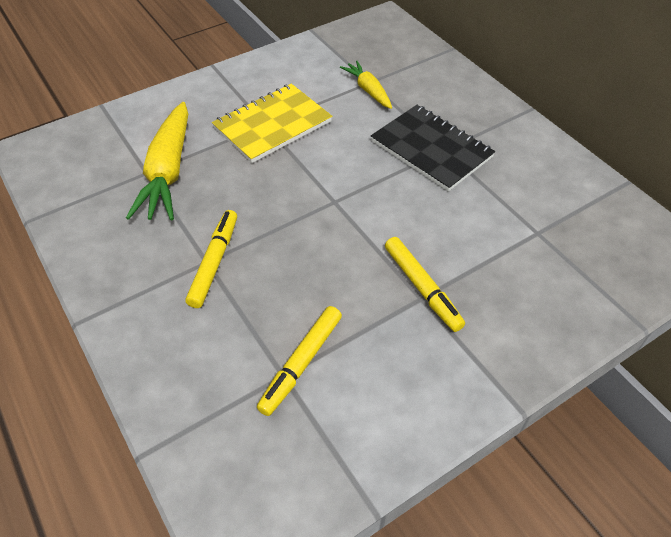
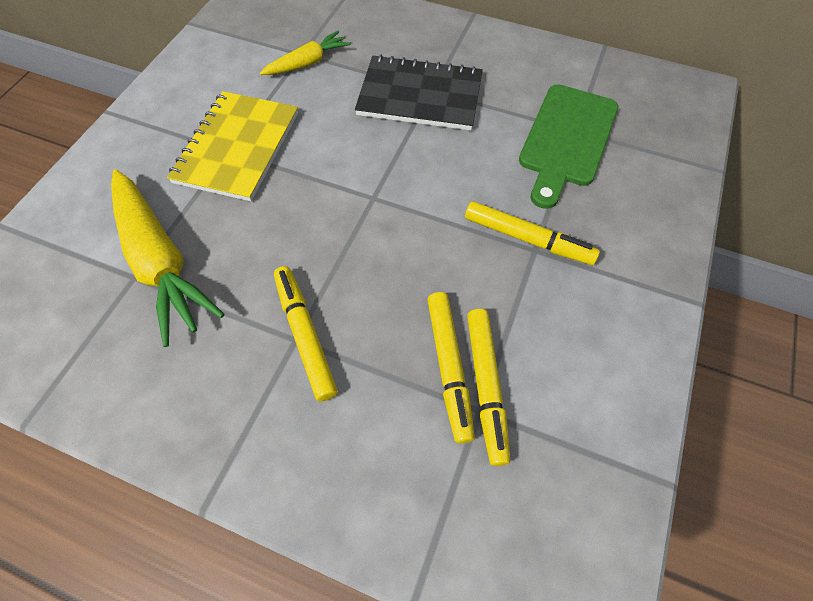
camera: 35 degrees left, 10 degrees up
yellow carrot [340,61,392,109] -> yellow carrot turned 120 degrees clockwise [260,31,351,75]
none -> yellow marker [427,292,475,444]
none -> green cutting board [519,84,618,209]

